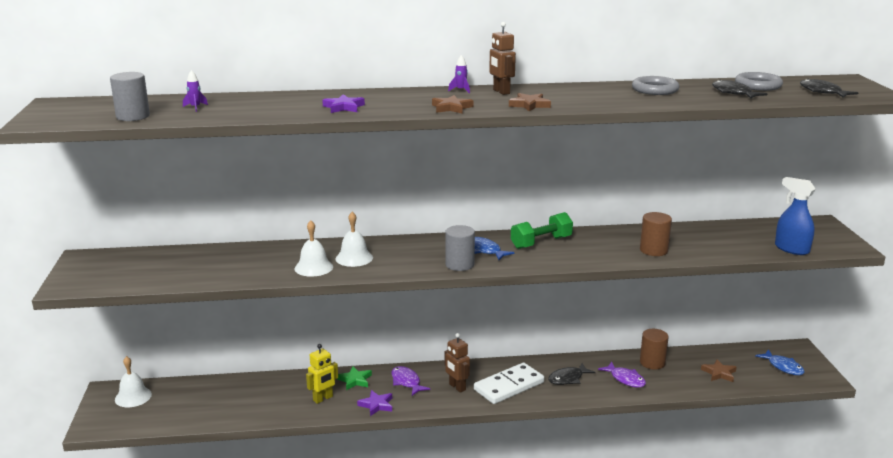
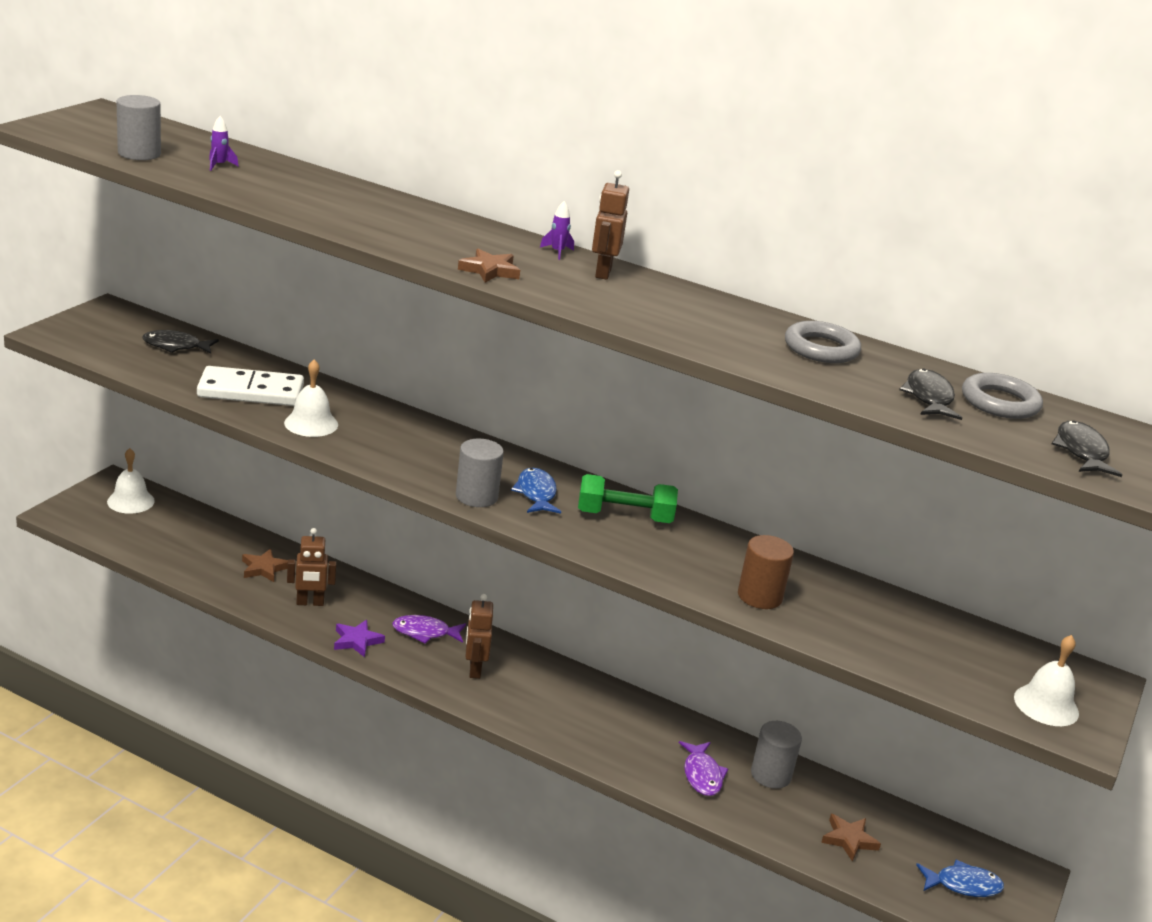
camera: 30 degrees right, 5 degrees up
yellow robot [306,344,338,404] -> brown robot [287,528,336,606]
purple star [322,94,365,113] -> none
white bell [335,212,373,267] -> white bell moved to [1014,635,1079,726]
green star [337,366,372,390] -> none
purple fish [392,366,430,396] -> purple fish turned 90 degrees counterclockwise [392,615,466,644]
white domino [474,363,544,404] -> white domino moved to [197,366,304,406]
brown star [509,93,551,112] -> brown star moved to [242,549,288,582]
black fish [548,363,595,385] -> black fish moved to [142,330,219,354]
brown cylinder [640,329,669,370] -> grey cylinder [751,721,802,789]
blue fish [755,349,805,375] -> blue fish turned 90 degrees counterclockwise [916,860,1004,897]
blue spray bottle [775,177,815,255] -> none

